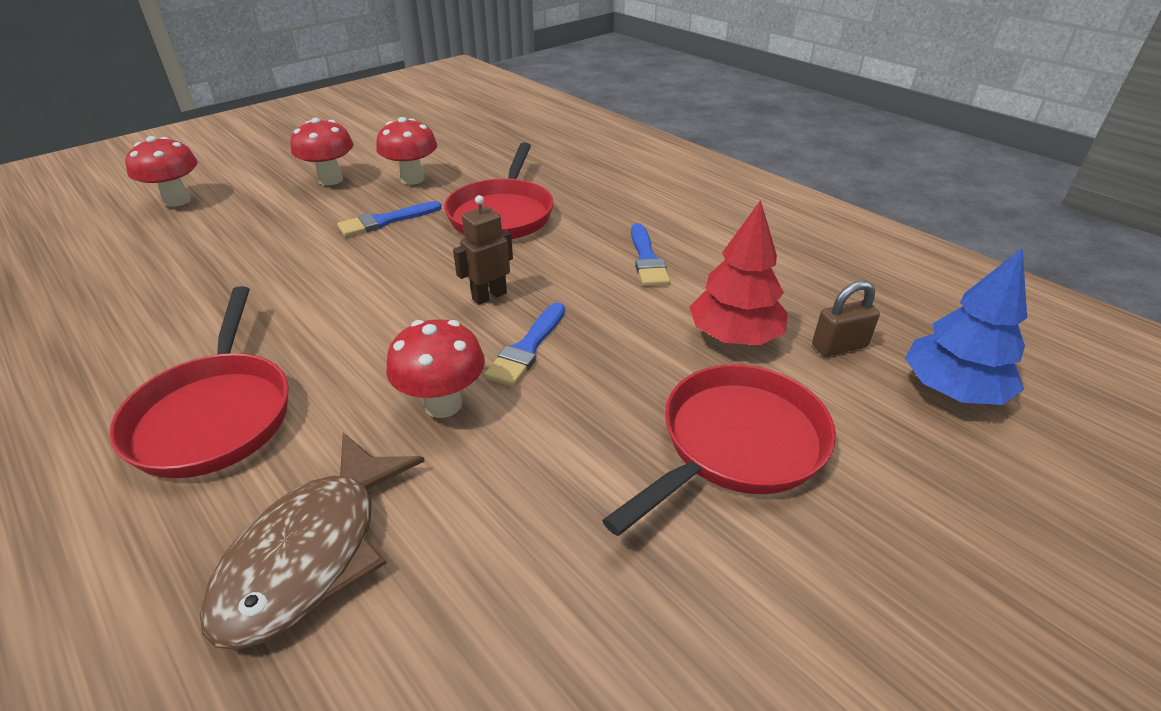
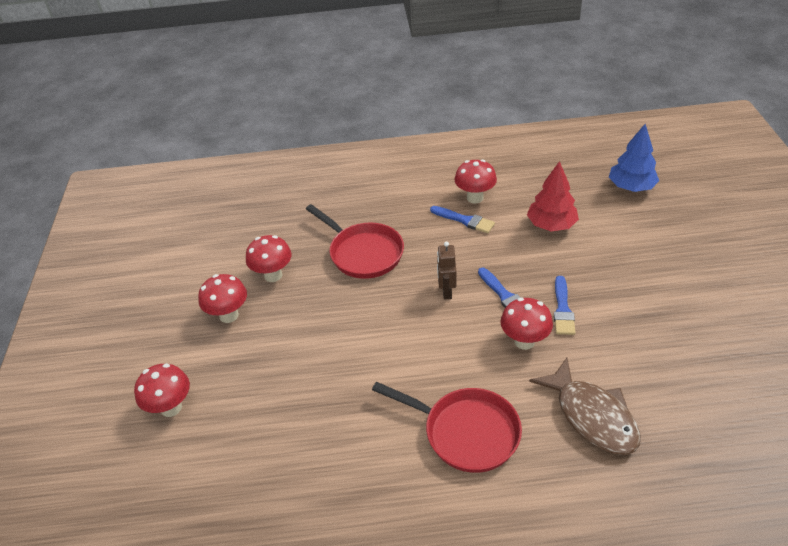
camera: 50 degrees left, 5 degrees up
blue brush [337,201,442,237] -> blue brush moved to [554,276,576,335]
red pan [602,364,836,536] -> none
brown padlock [812,281,880,356] -> none
none -> red mushroom [454,159,497,204]

